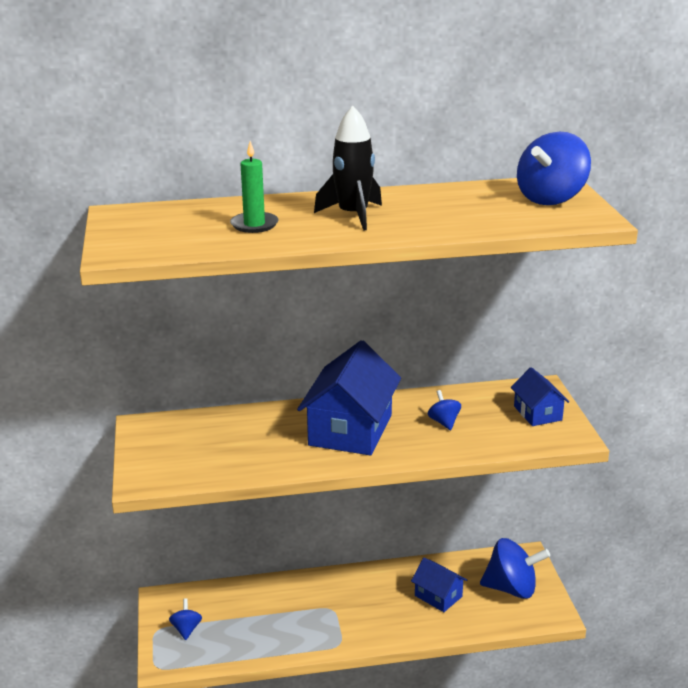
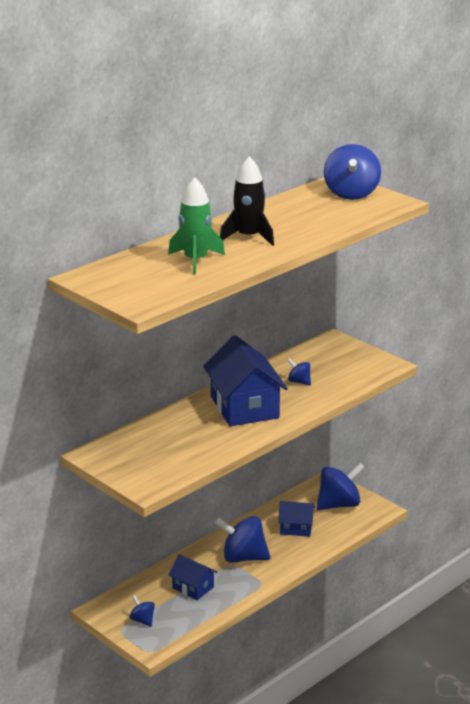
camera: 35 degrees left, 0 degrees up
green candle [230,141,278,233] -> green rocket [168,177,225,275]
blue house [511,367,569,426] -> blue house moved to [169,554,217,600]
none -> blue spinning top [215,516,271,563]

